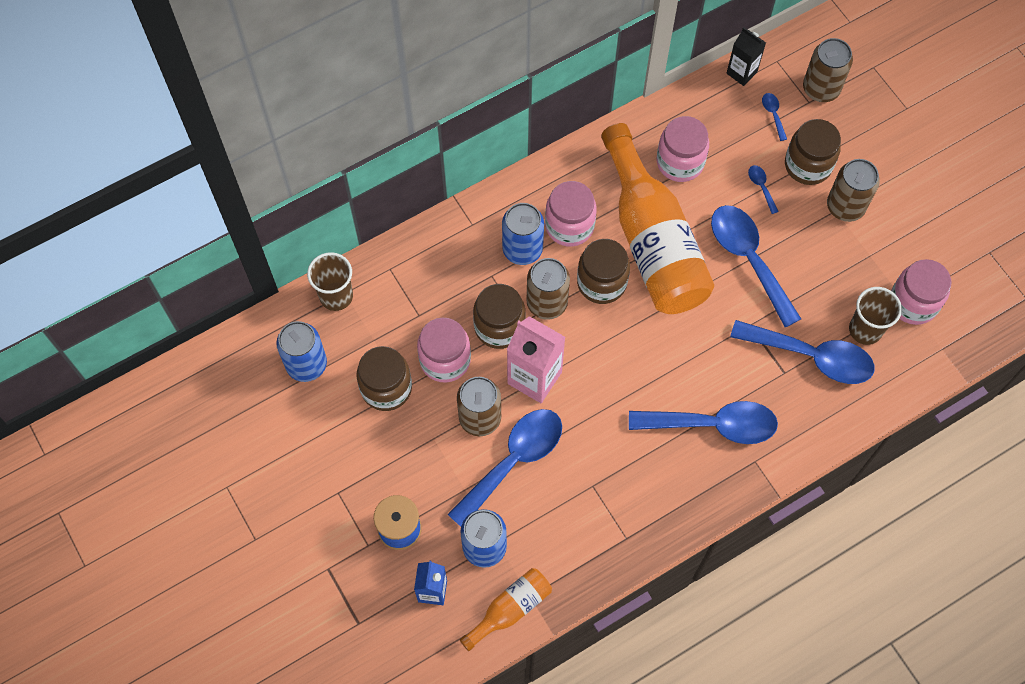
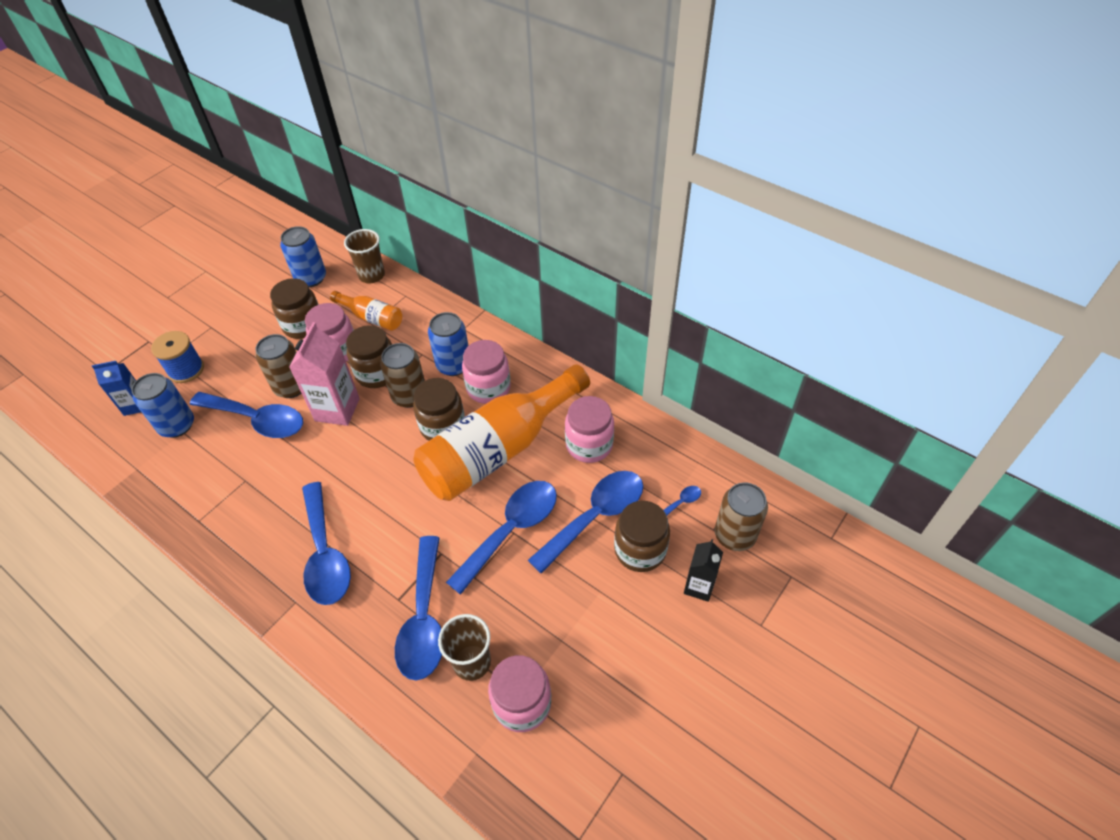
camera: 70 degrees right, 15 degrees down
orange bottle [460,568,552,651] -> orange bottle moved to [330,291,402,331]
black carton [726,27,766,86] -> black carton moved to [684,539,723,602]
blue spoon [748,165,779,214] -> blue spoon [528,471,643,574], size x2.50
brown can [827,159,880,222] -> none

